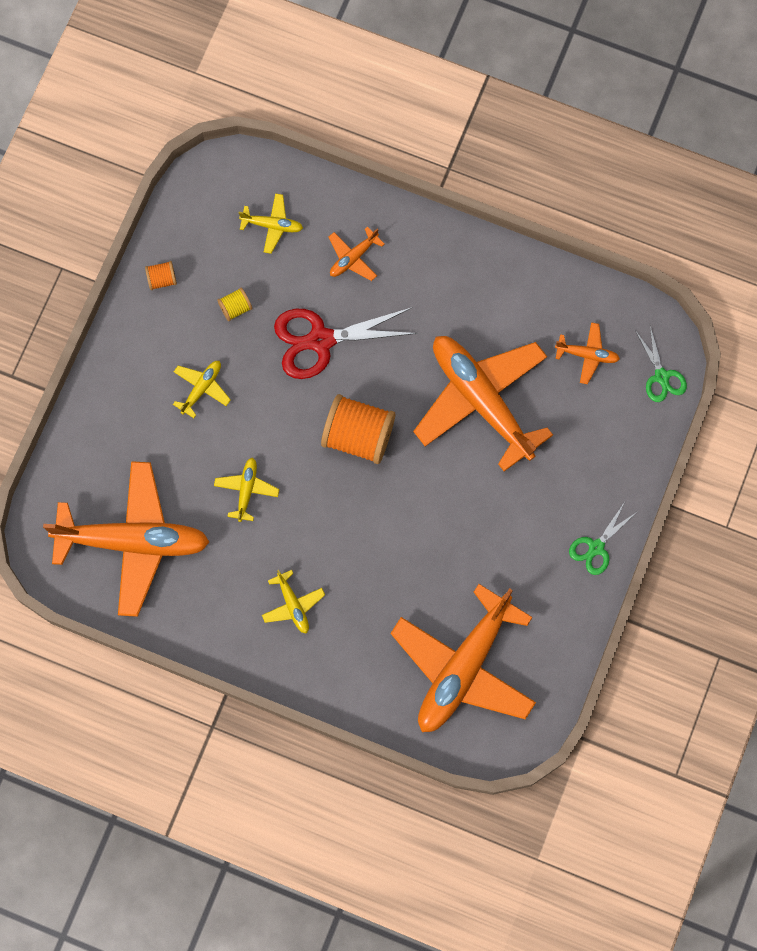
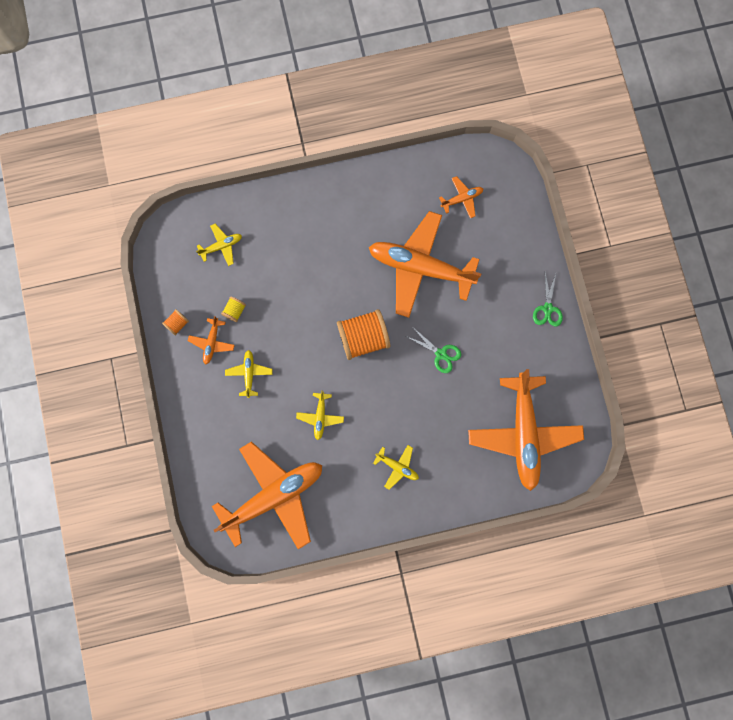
camera: 35 degrees left, 5 degrees up
yellow plane [214,457,280,522] -> yellow plane turned 150 degrees counterclockwise [296,391,344,440]
red scissors [274,307,418,379] -> none
orange plane [328,226,384,281] -> orange plane moved to [188,316,235,365]
green scissors [635,326,687,402] -> green scissors moved to [406,329,461,373]

